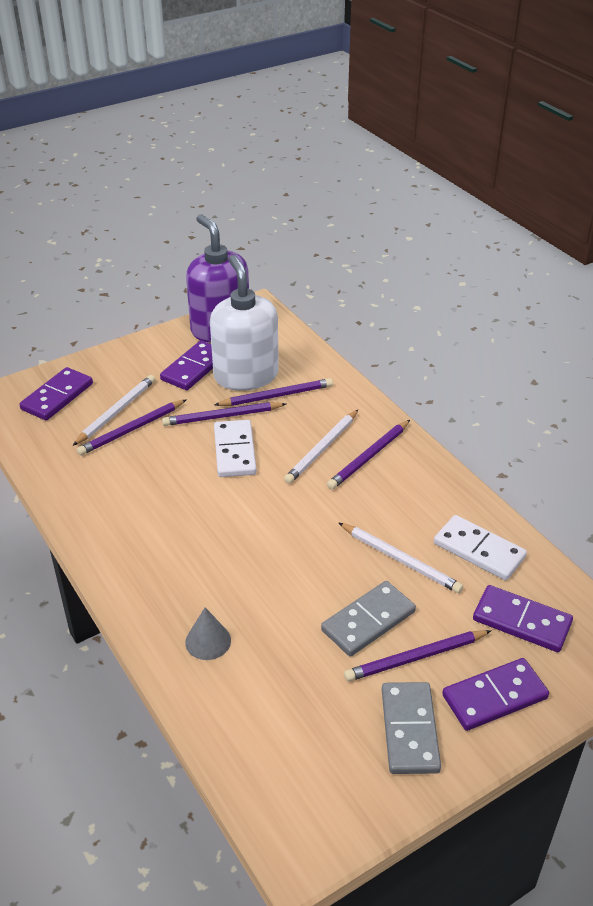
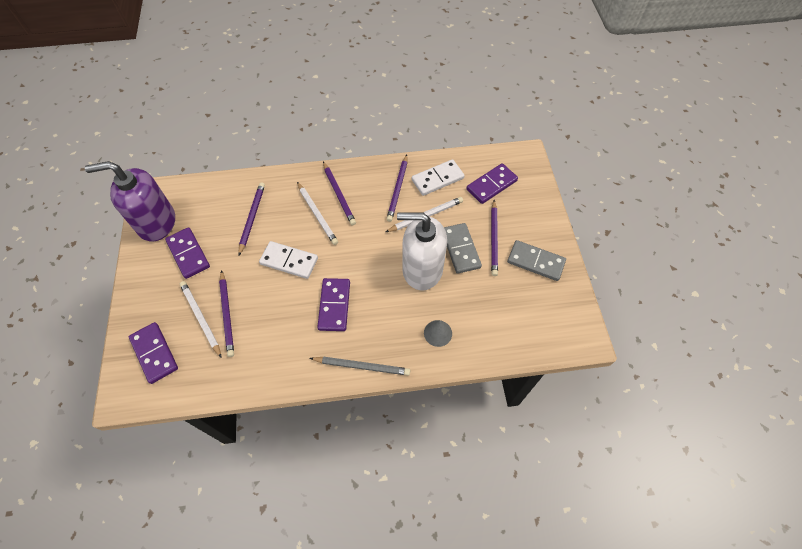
camera: 65 degrees left, 20 degrees up
purple pencil [162,402,286,426] -> purple pencil moved to [387,155,407,222]
white soap dispenser [210,255,279,391] -> white soap dispenser moved to [397,212,447,290]
purple domino [442,658,549,731] -> purple domino moved to [317,278,350,331]
none -> grey pencil [310,356,410,376]

